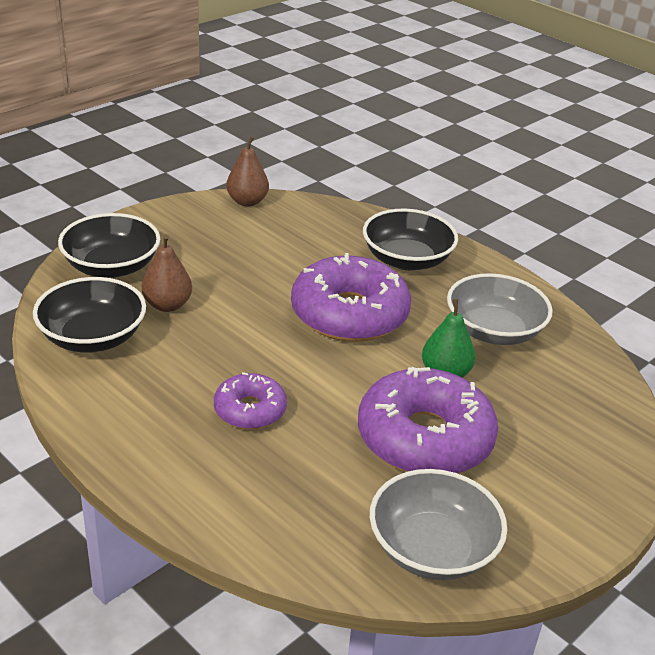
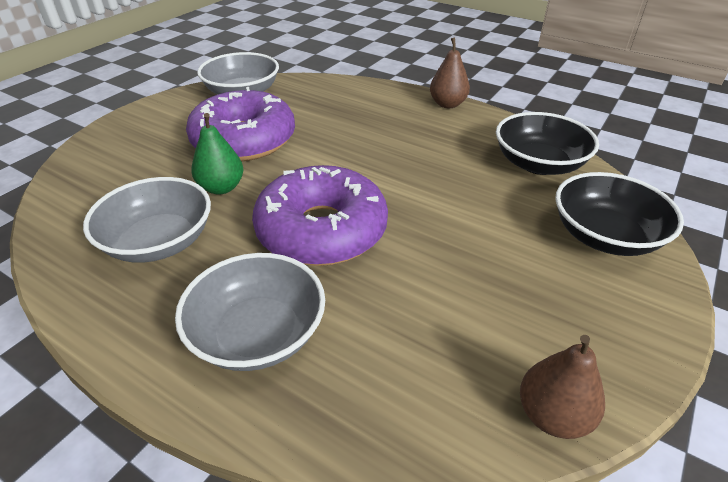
camera: 170 degrees right, 5 degrees up
brown pear [142,235,192,312] -> brown pear moved to [430,38,470,108]
purple donut [214,372,287,429] -> none
black bowl [363,209,458,270] -> grey bowl [175,253,325,371]

